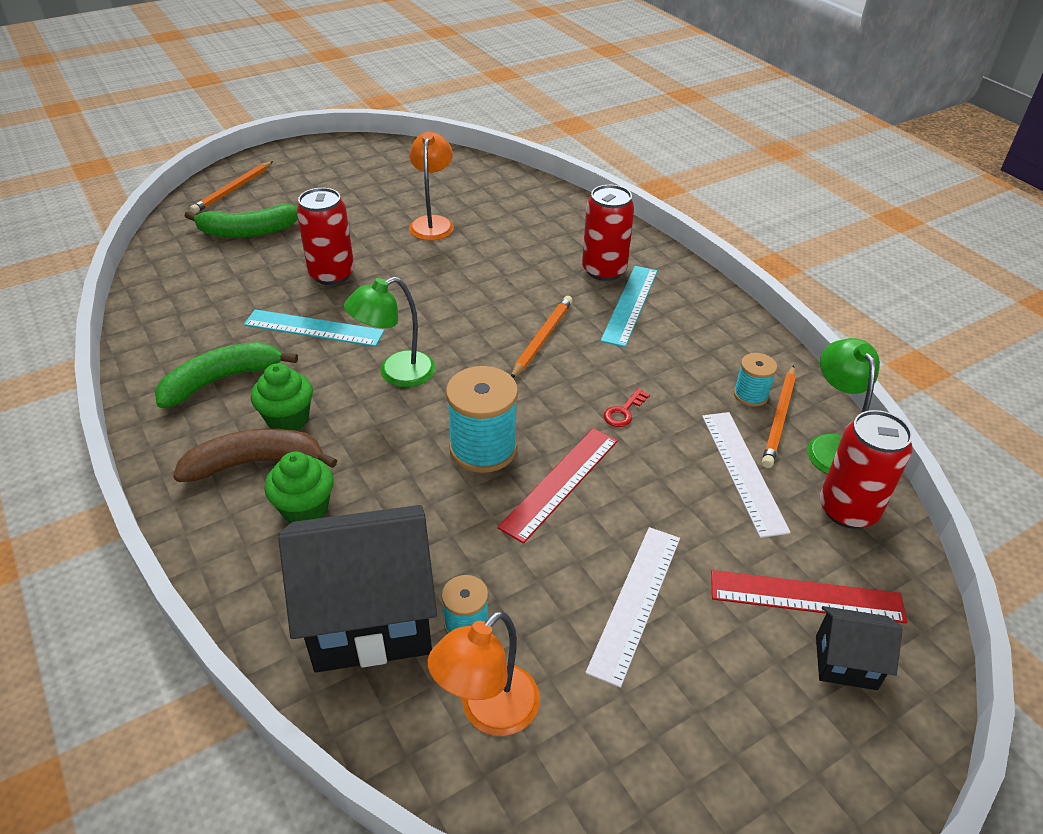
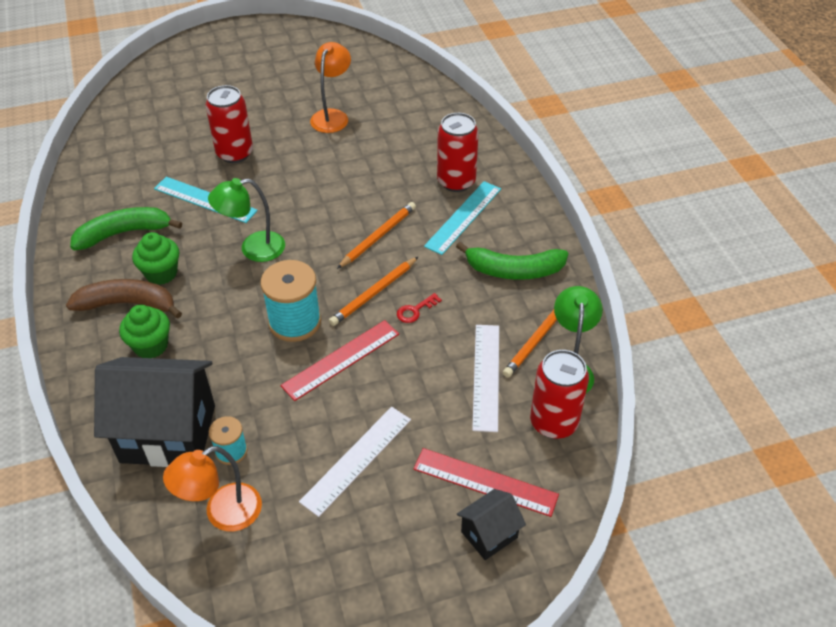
camera: 15 degrees right, 5 degrees up
green banana [185,204,298,238] -> green banana moved to [456,242,568,280]
orange pencil [190,161,273,214] -> orange pencil moved to [329,257,418,326]
turquoise spool [734,353,777,407] -> none
black house [816,606,903,690] -> black house turned 60 degrees counterclockwise [457,489,526,560]

